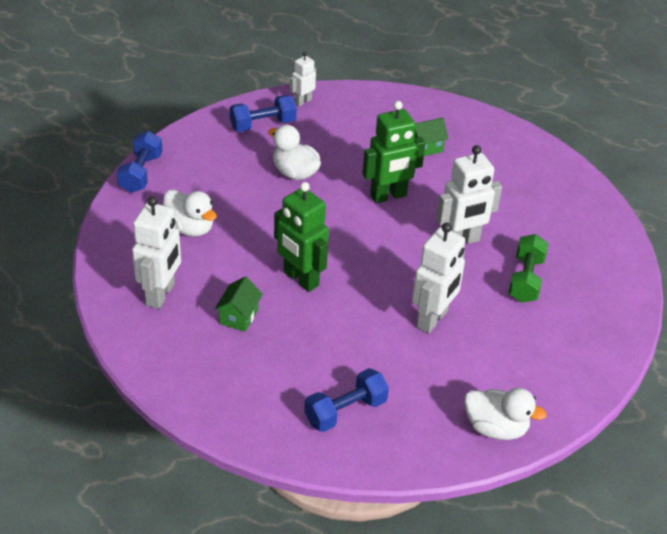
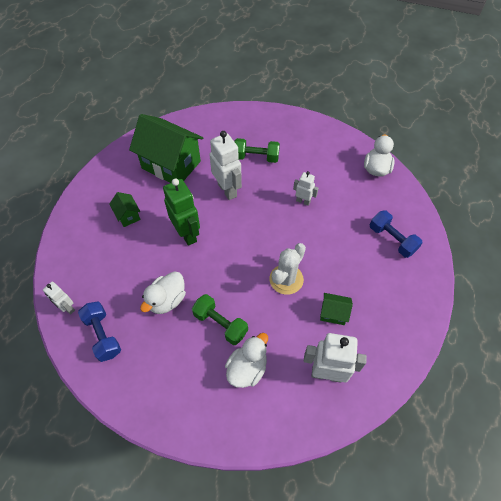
camera: 95 degrees left, 15 degrees up
blue dumbbell [117,131,163,193] -> none
green robot [274,182,329,292] -> white cactus [269,243,306,295]
white robot [412,223,465,333] -> white robot [293,171,319,206], size x0.56
none -> green house [129,114,203,183]
none -> green dumbbell [192,294,248,345]

